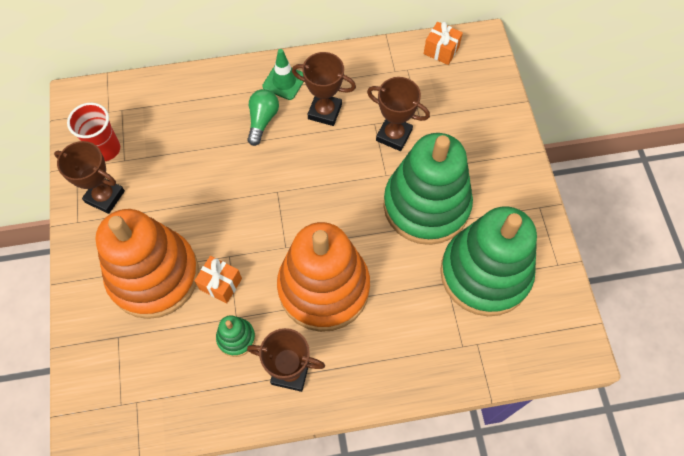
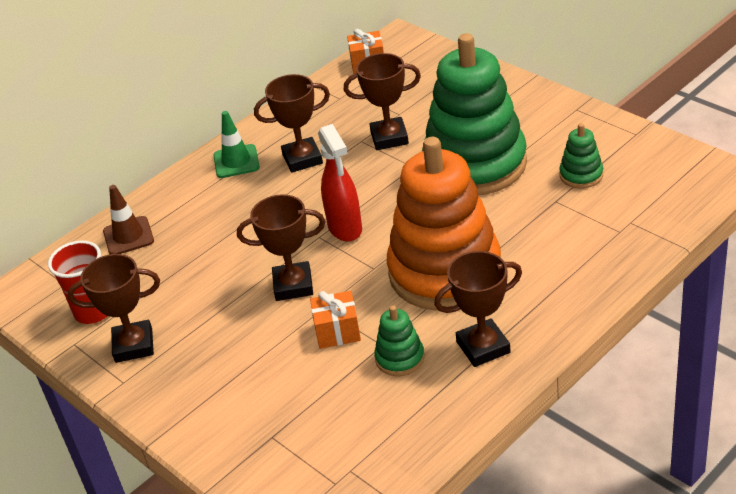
camera: 30 degrees left, 25 degrees down
orange stacking toy [95,209,199,319] -> none
green light bulb [247,89,279,146] -> none
green stacking toy [440,206,537,316] -> green stacking toy [559,123,603,189], size x0.41
none -> brown traffic cone [103,185,154,254]
none -> brown trophy [237,194,325,301]
none -> red spray bottle [318,124,362,242]

